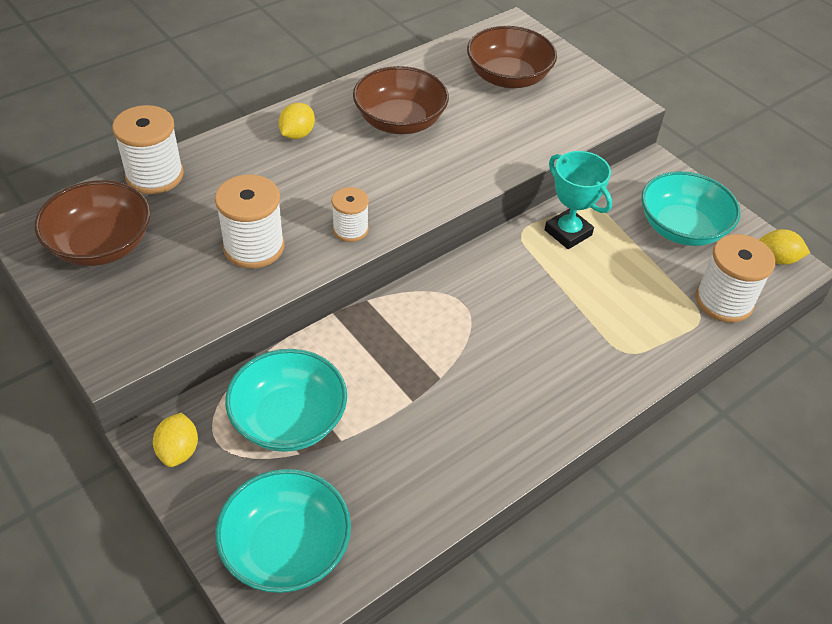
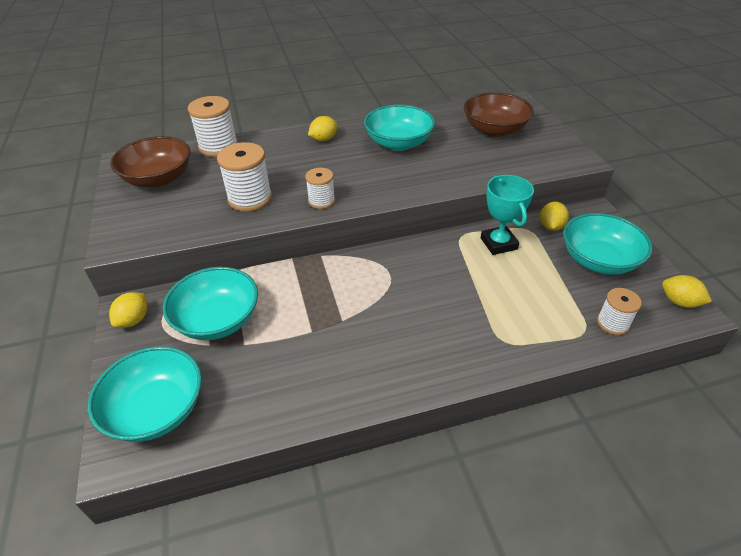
camera: 25 degrees right, 5 degrees down
brown bowl [353,66,449,134] -> turquoise bowl [364,105,435,151]
white spool [695,234,775,323] -> white spool [597,288,642,335], size x0.60
none -> yellow lemon [540,202,569,231]

